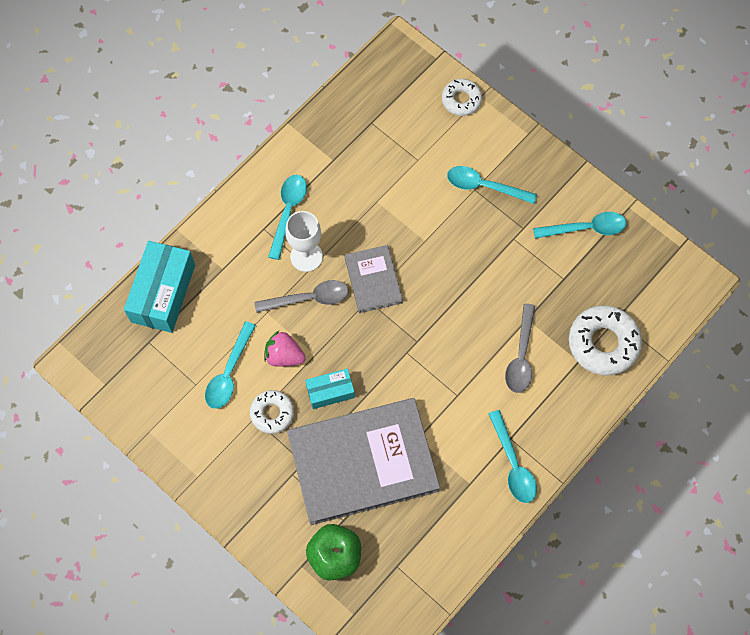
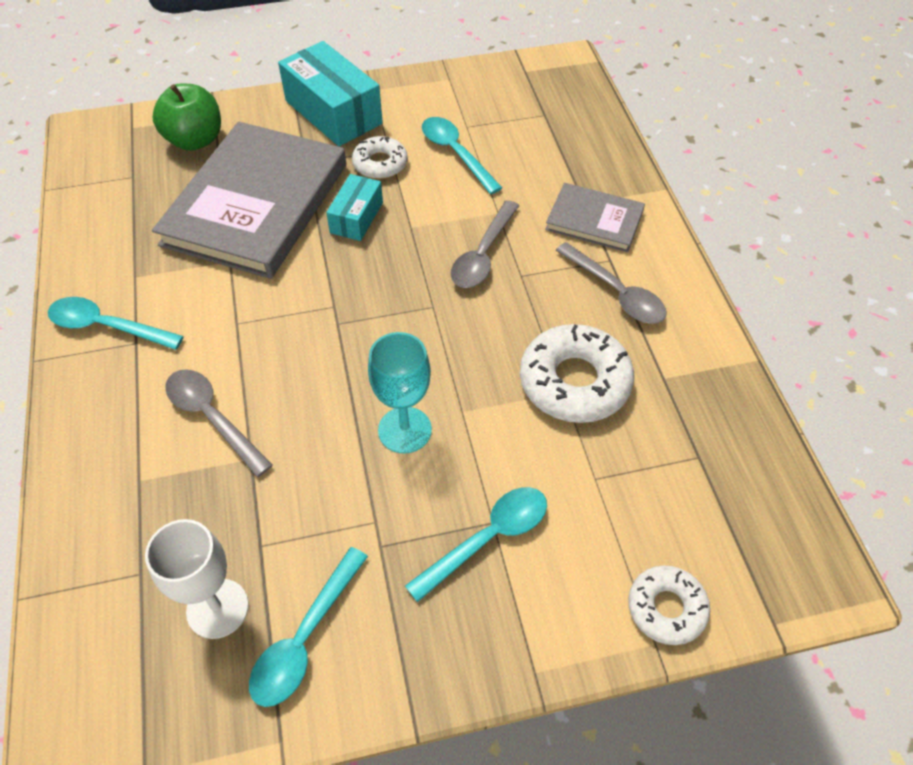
camera: 125 degrees right, 15 degrees down
turquoise box [124,241,195,333] -> turquoise box moved to [278,41,383,146]
pink strawberry [264,331,306,367] -> none
turquoise spoon [268,175,307,260] -> grey spoon [556,242,667,324]
white goblet [285,211,323,272] -> white goblet moved to [145,519,249,639]
grey book [345,245,403,313] -> grey book moved to [545,183,645,252]
white donut [569,305,642,376] -> white donut moved to [520,324,634,423]
none -> turquoise goblet [368,332,432,454]

